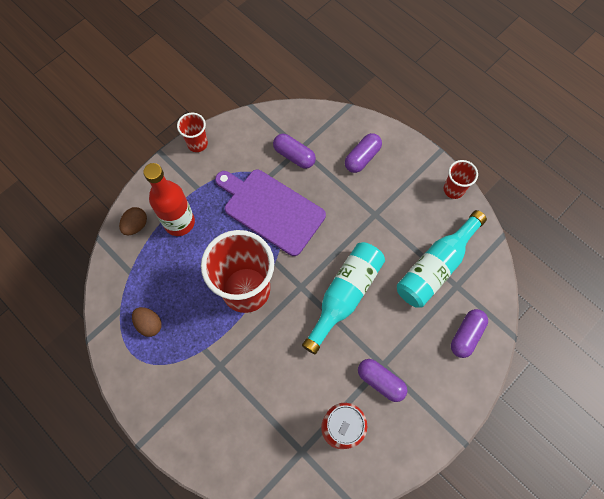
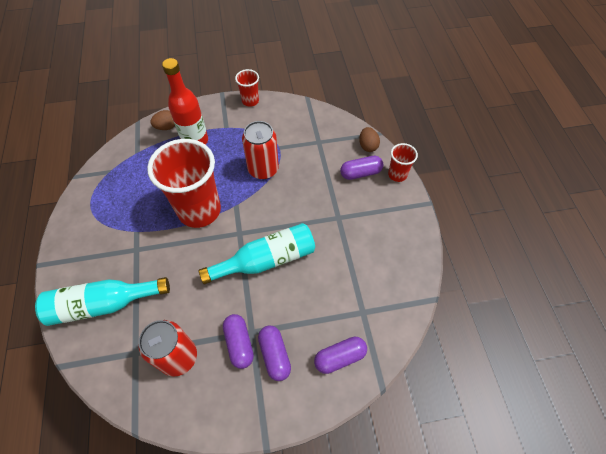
camera: 35 degrees right, 10 degrees down
brown egg [132,307,162,337] -> brown egg moved to [359,127,380,152]
purple cutting board [215,170,326,256] -> red can [242,121,279,179]
purple capsule [273,134,316,169] -> purple capsule moved to [258,326,291,381]
turquoise bottle [397,210,487,308] -> turquoise bottle moved to [35,277,170,326]
red cup [444,160,478,199] -> red cup moved to [388,143,418,182]

